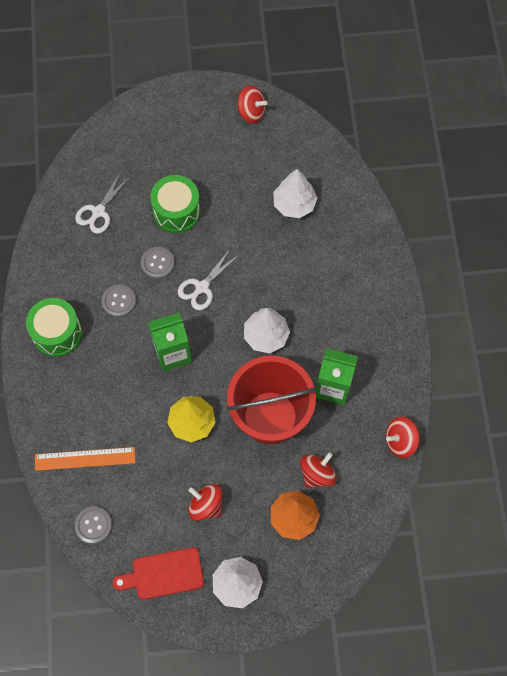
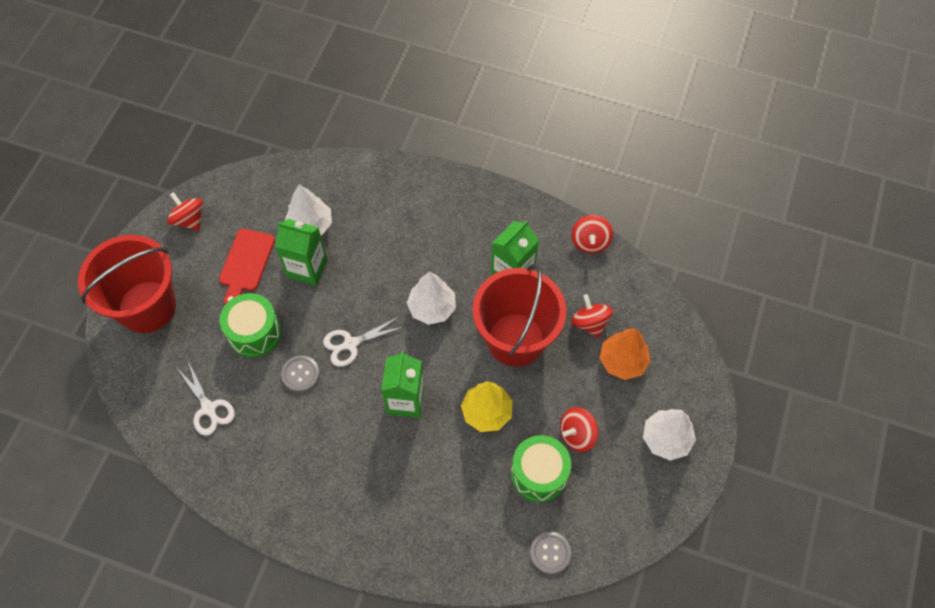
camera: 65 degrees left, 5 degrees down
green drum [26,298,82,357] -> green drum moved to [511,435,571,502]
orange ruler [35,447,136,471] -> none
grey button [102,284,136,317] -> none
red cutting board [112,548,204,600] -> red cutting board moved to [219,229,275,304]
white scissors [178,249,239,310] -> white scissors turned 90 degrees clockwise [323,317,403,367]
red spinning top [237,86,267,123] -> red spinning top turned 90 degrees counterclockwise [167,192,203,231]
none -> red bucket [78,235,176,333]
none -> green carton [275,219,327,286]

